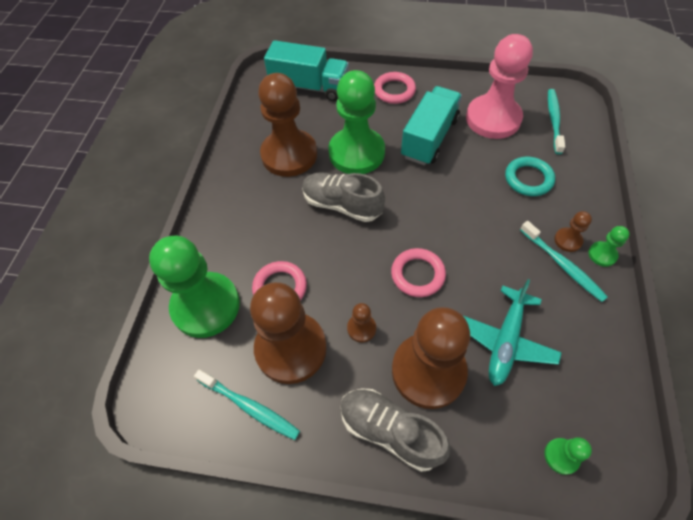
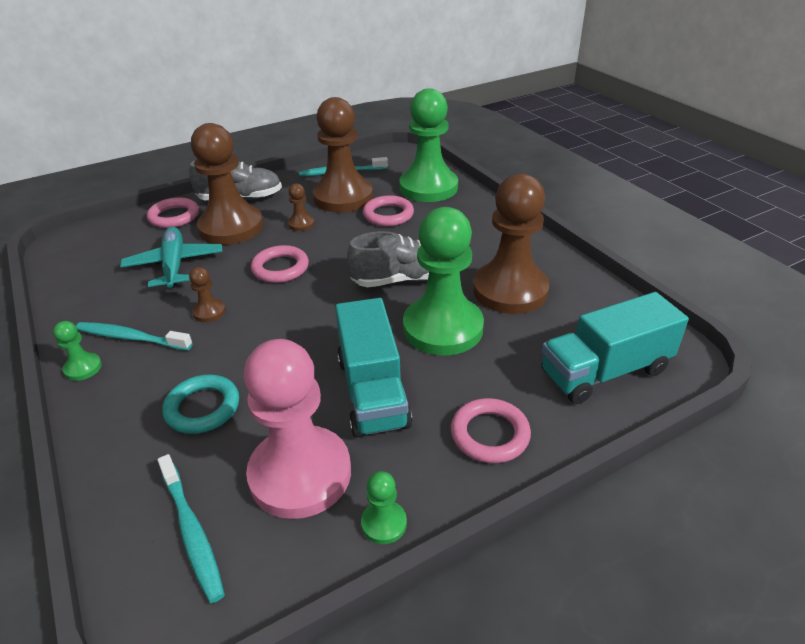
camera: 140 degrees right, 20 degrees down
green pawn [544,437,592,475] -> green pawn moved to [361,471,407,544]
brown pawn [554,211,592,252] -> brown pawn moved to [189,267,226,322]
none -> pink ring [147,197,199,228]

